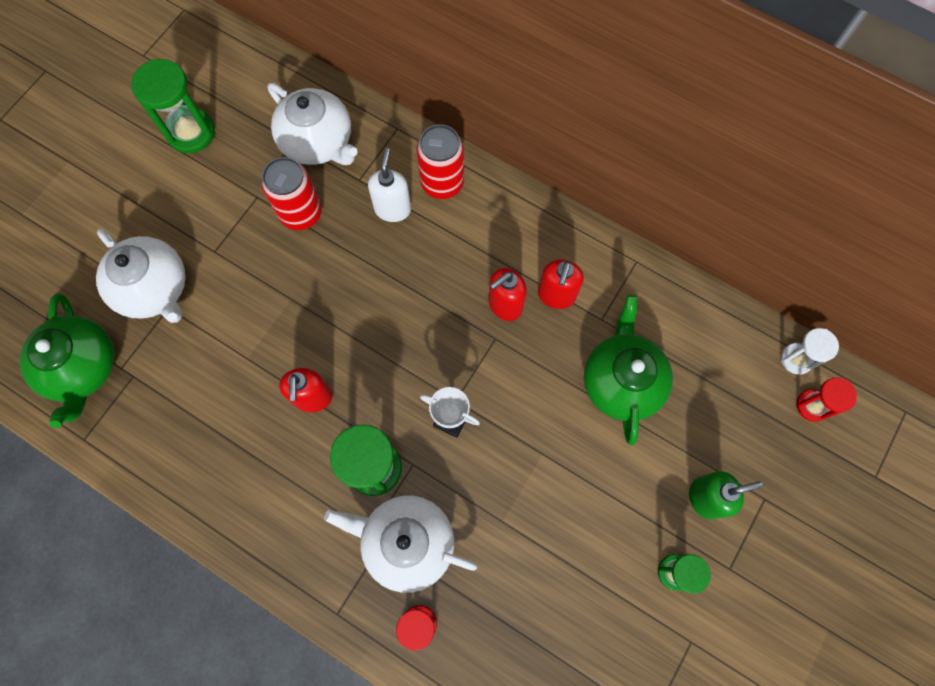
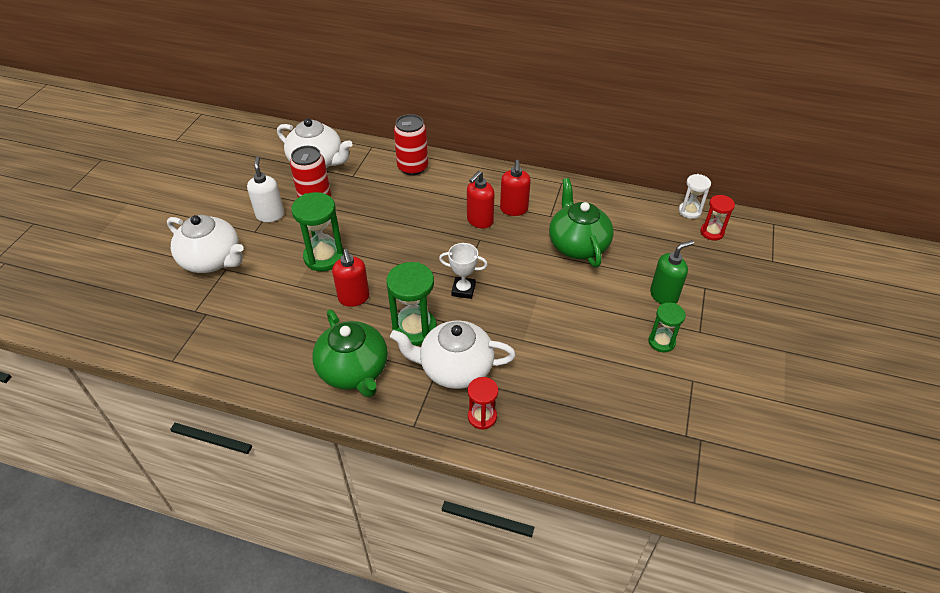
camera: 15 degrees left, 25 degrees down
green teapot [19,293,115,428] -> green teapot moved to [312,309,388,398]
green hourglass [131,59,215,153] -> green hourglass moved to [291,192,344,271]
white soap dispenser [368,148,411,222] -> white soap dispenser moved to [247,156,284,222]

